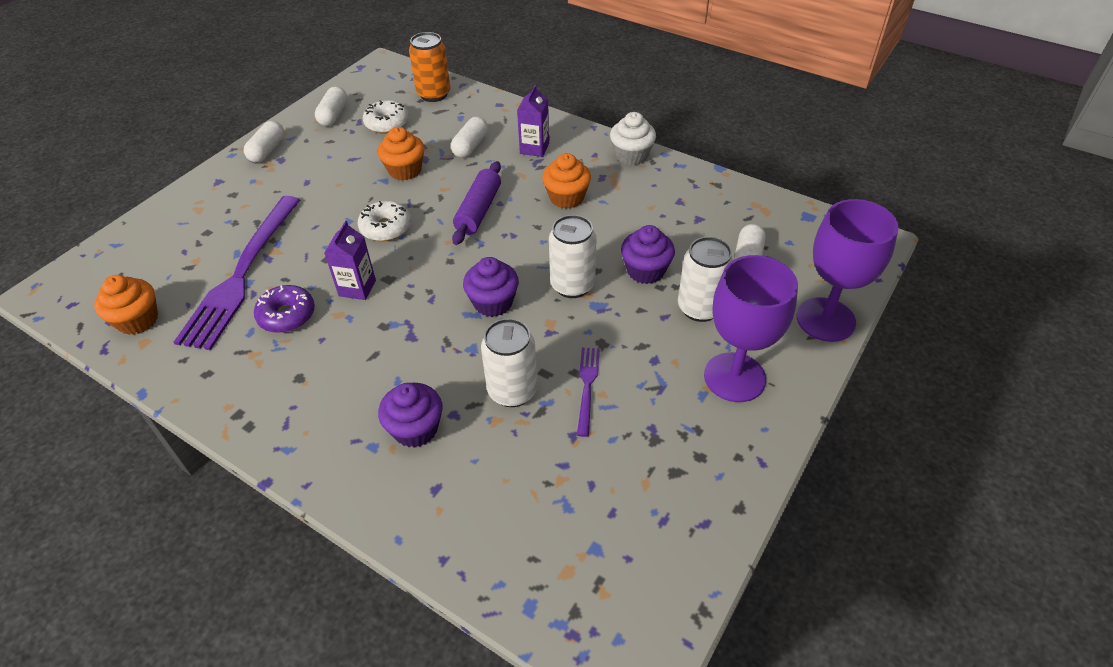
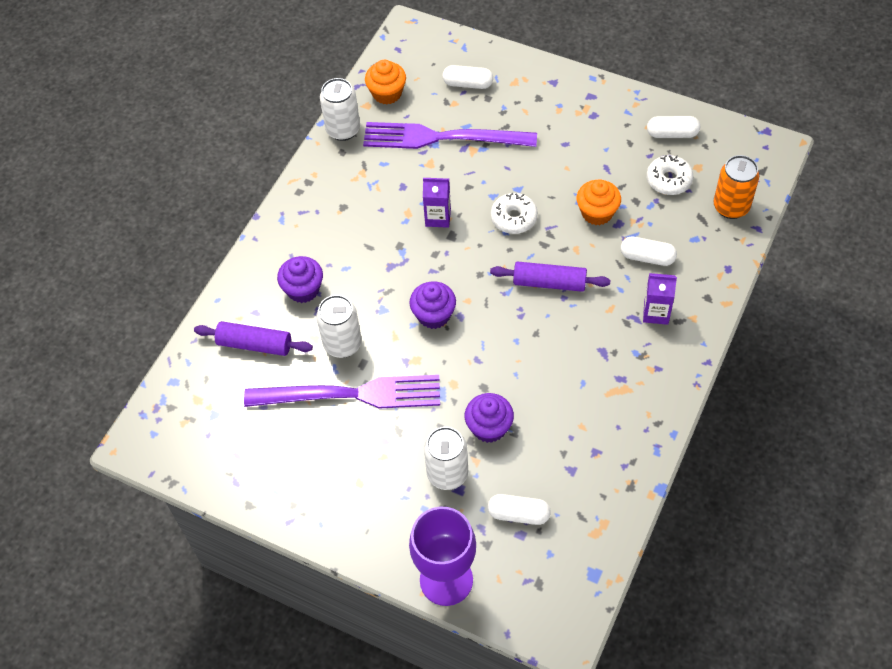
camera: 85 degrees right, 10 degrees up
white capsule [244,121,285,163] -> white capsule moved to [443,65,493,89]
purple donut [254,285,315,333] -> none
orange cupcake [542,153,591,209] -> none
white can [549,215,596,298] -> white can moved to [320,78,360,141]
purple fork [577,348,600,437] -> purple fork [244,375,440,408], size x2.24
white cupcake [610,112,656,165] -> none
purple goblet [704,255,798,402] -> none
none -> purple rolling pin [194,321,313,356]

